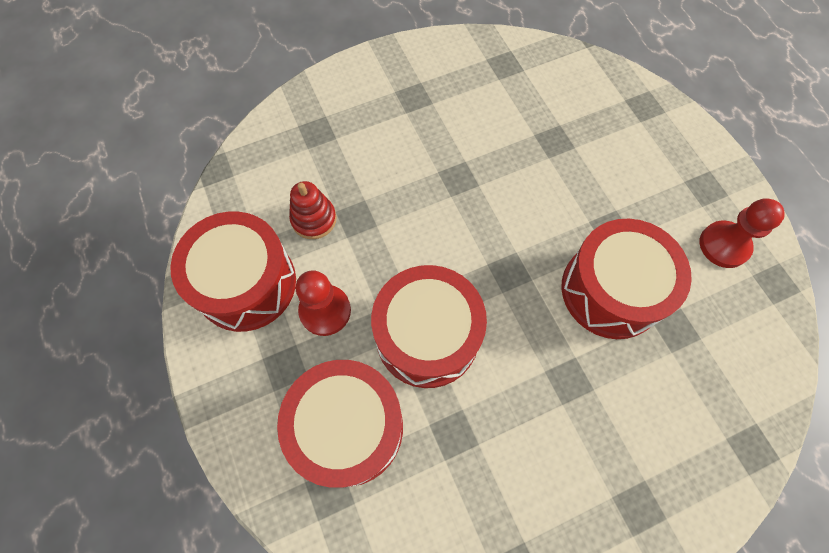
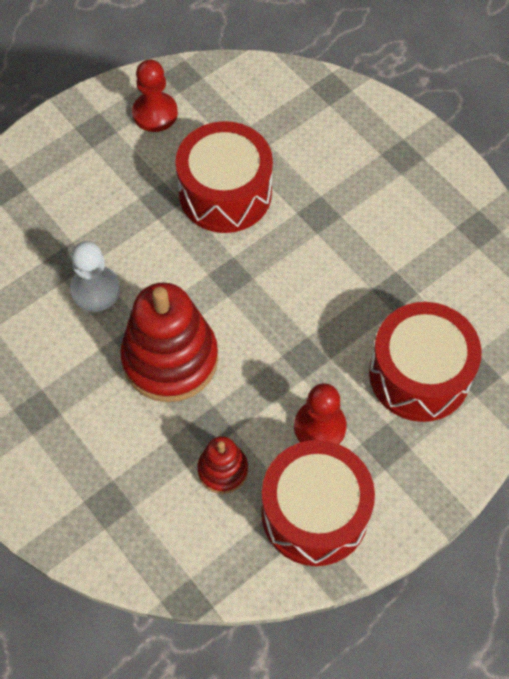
camera: 105 degrees left, 5 degrees down
red drum [371,265,487,388] -> none
none -> white pawn [70,241,120,312]
none -> red stacking toy [120,282,218,402]

